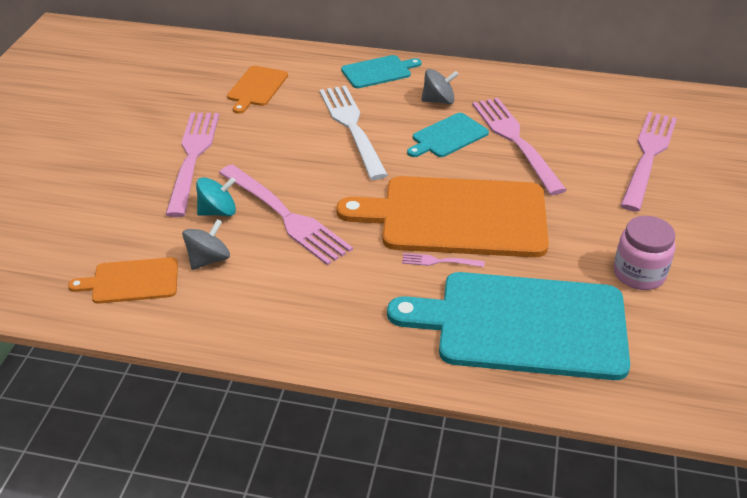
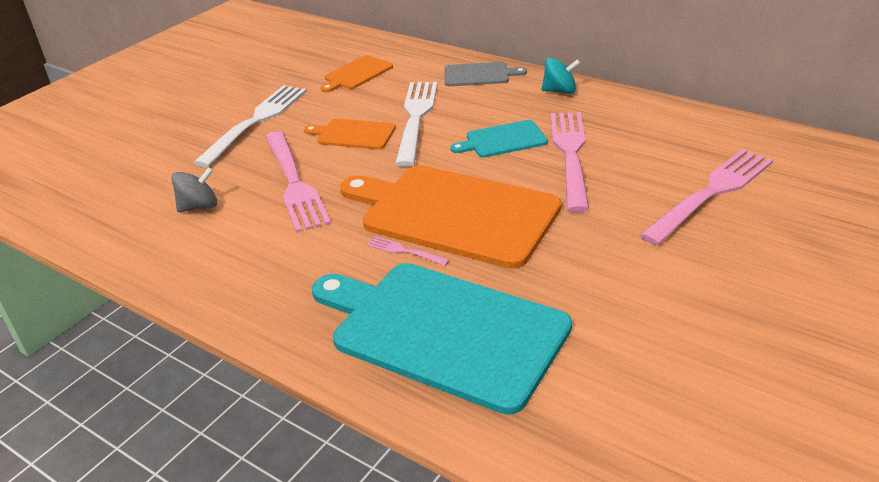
camera: 25 degrees right, 5 degrees down
orange cutting board [68,257,178,304] -> orange cutting board moved to [304,119,396,149]
pink fork [165,113,219,217] -> white fork [194,85,307,167]
turquoise spinning top [196,177,236,216] -> turquoise spinning top moved to [542,57,580,94]
turquoise cutting board [341,55,422,88] -> grey cutting board [444,62,527,86]
grey spinning top [421,69,459,104] -> none
pink jar [614,216,675,290] -> none

